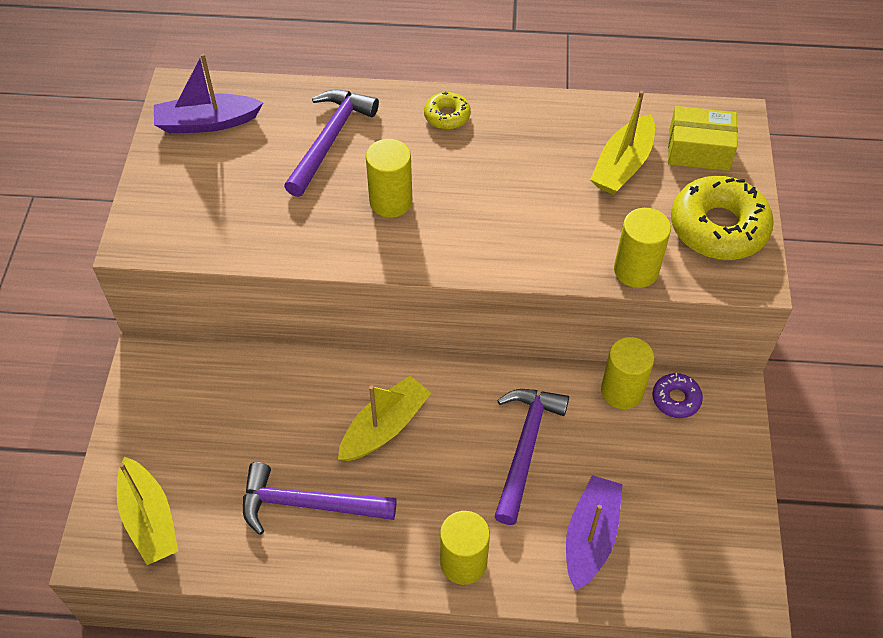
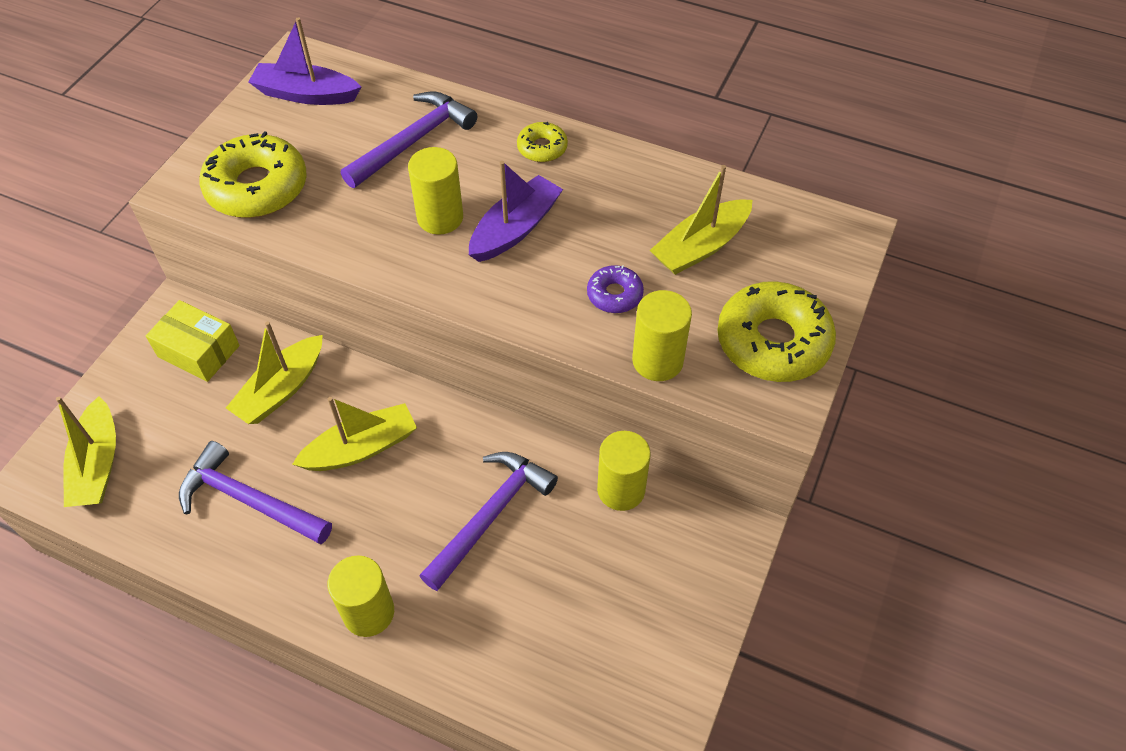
camera: 20 degrees right, 0 degrees up
purple boat [566,475,623,591] -> purple boat moved to [469,161,563,262]
purple donut [652,373,703,418] -> purple donut moved to [587,265,644,313]
yellow box [668,106,737,171] -> yellow box moved to [146,300,240,382]
none -> yellow donut [199,131,307,218]
none -> yellow boat [226,321,323,424]

